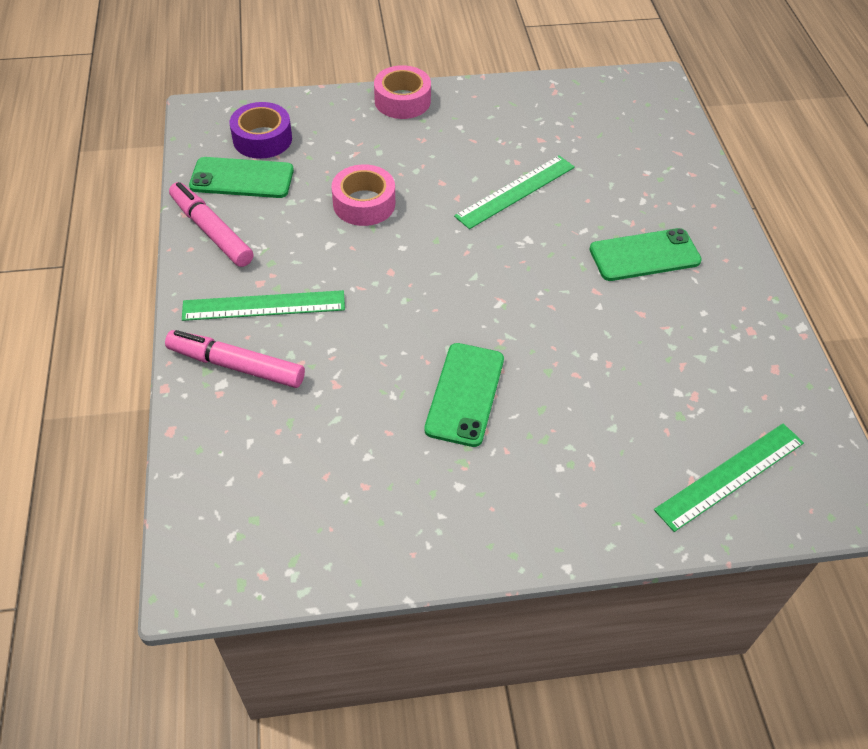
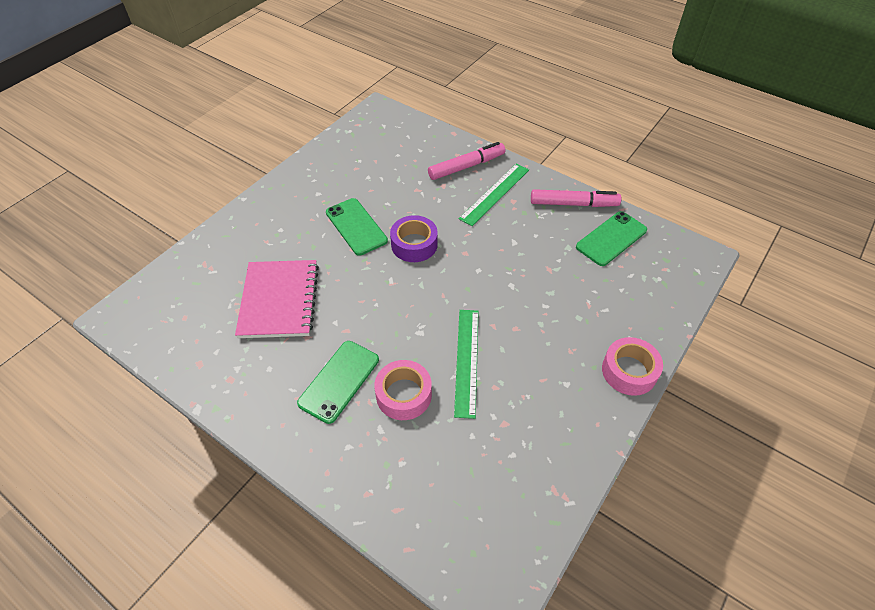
camera: 135 degrees right, 0 degrees up
purple tape [230,102,292,159] -> purple tape moved to [390,215,438,262]
pink tape [331,164,395,226] -> pink tape moved to [374,360,432,420]
green ruler [654,424,804,532] -> none
none -> pink notebook [235,260,319,338]

